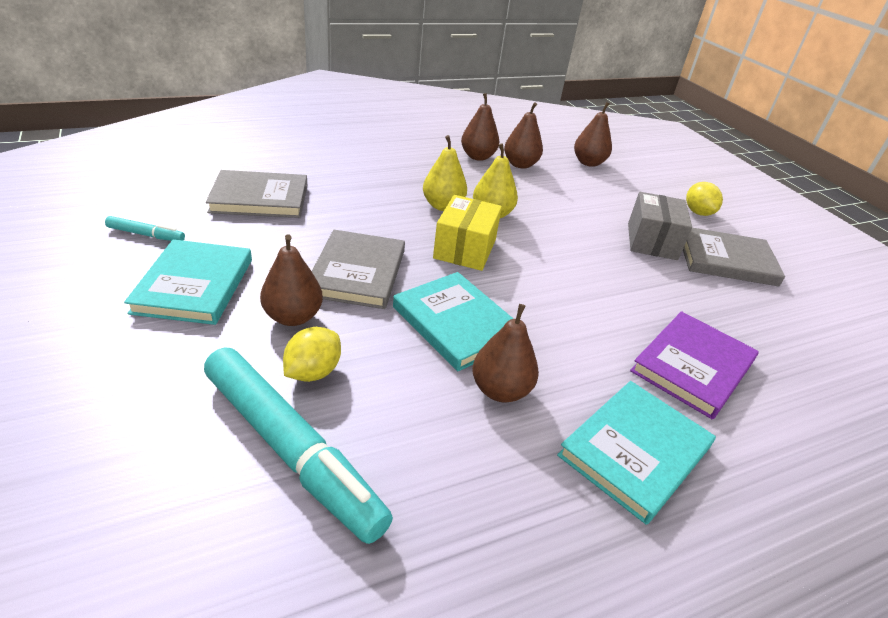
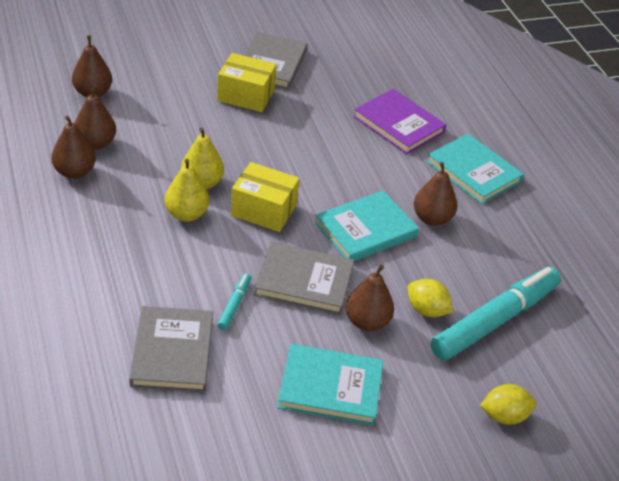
camera: 85 degrees left, 5 degrees up
turquoise marker [105,216,185,241] -> turquoise marker moved to [217,273,251,330]
grey box [628,192,692,260] -> yellow box [217,53,277,112]
yellow lemon [686,182,723,216] -> yellow lemon moved to [480,384,536,425]

